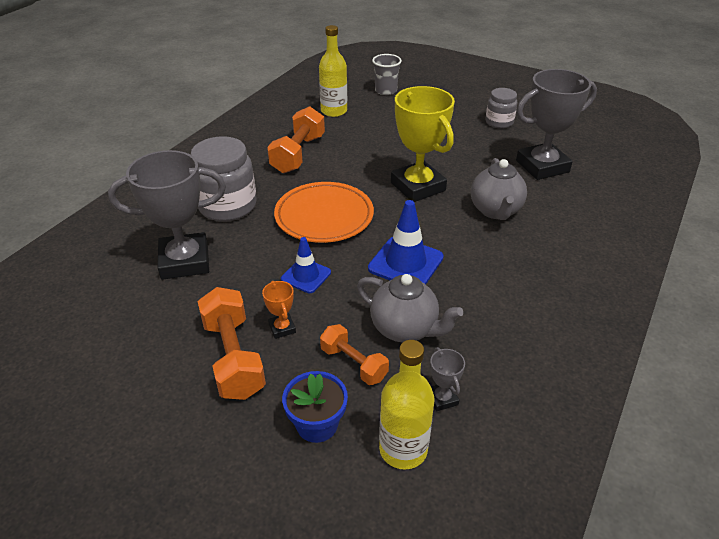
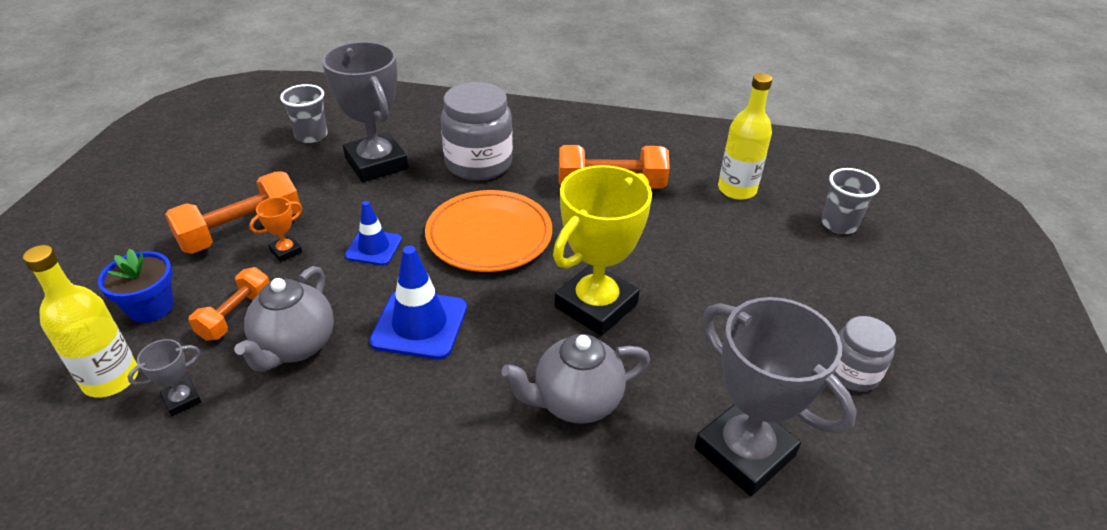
camera: 70 degrees right, 0 degrees up
none -> grey cup [280,84,328,143]

